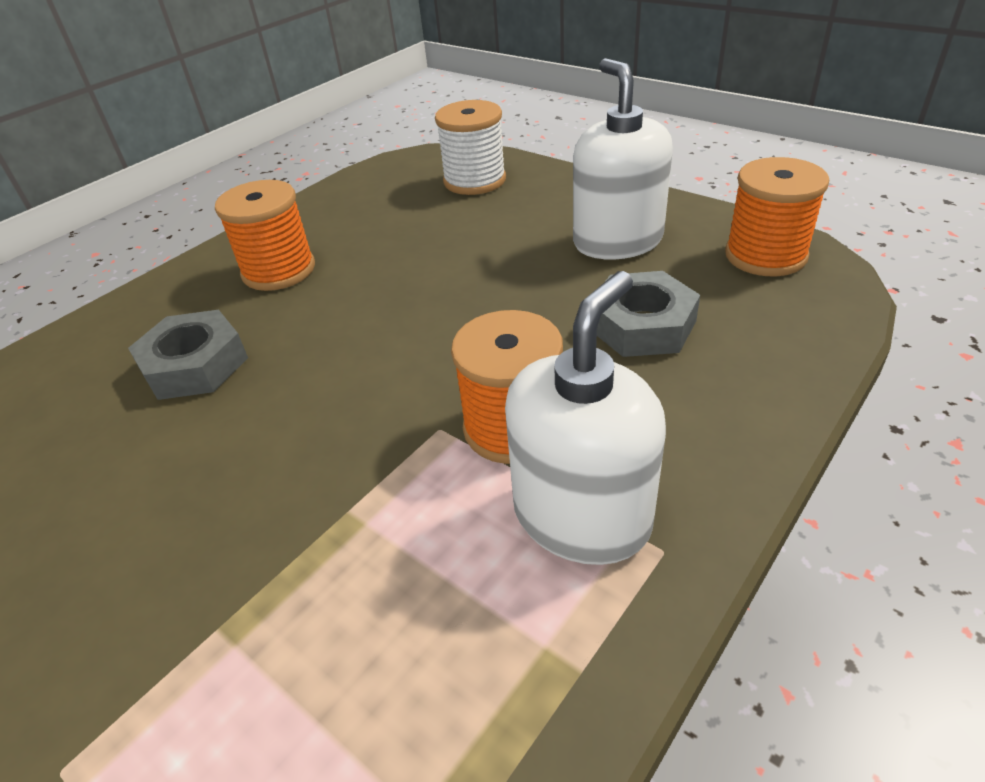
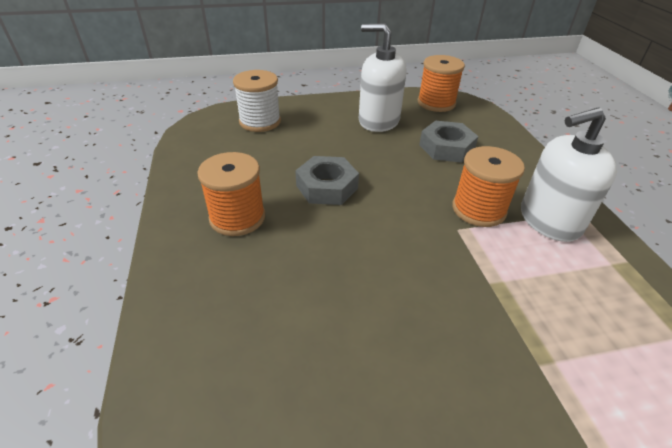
camera: 55 degrees left, 0 degrees up
grey nut [128,310,248,400] -> grey nut moved to [295,156,359,205]
white soap dispenser [505,271,666,565] -> white soap dispenser turned 90 degrees counterclockwise [521,108,617,242]

